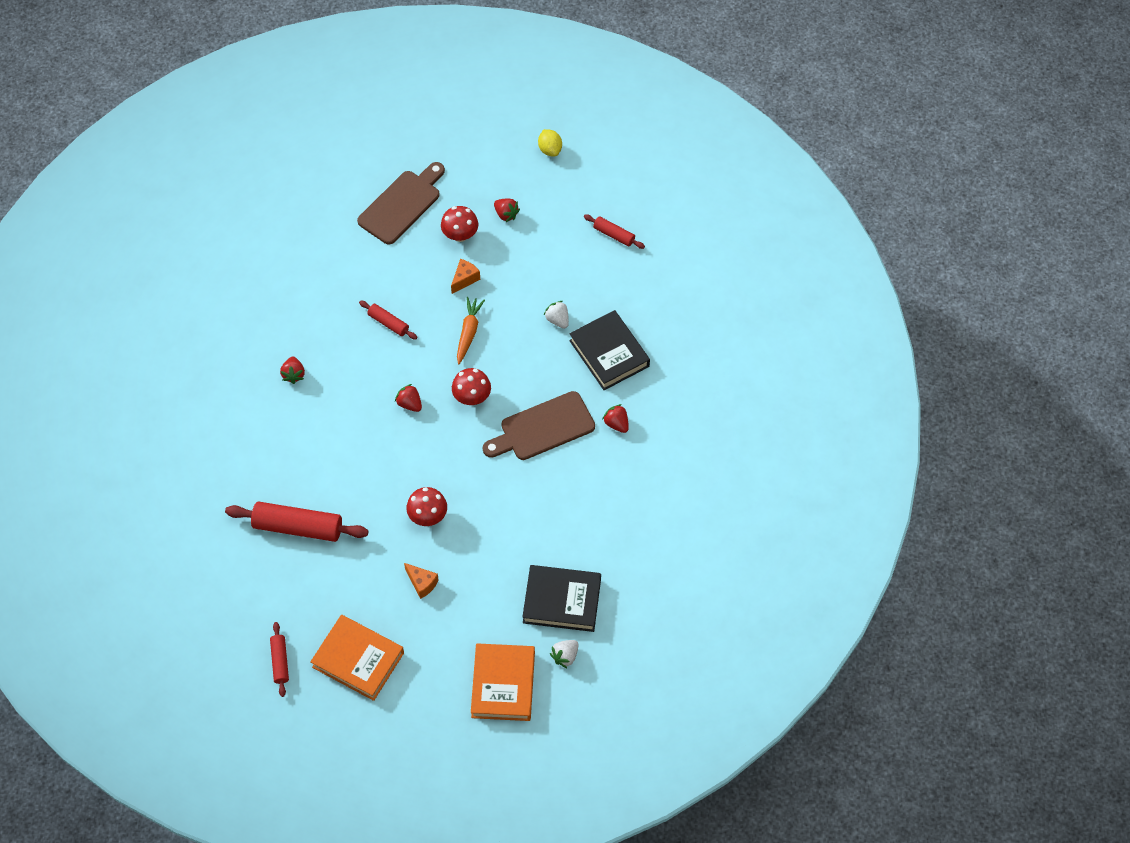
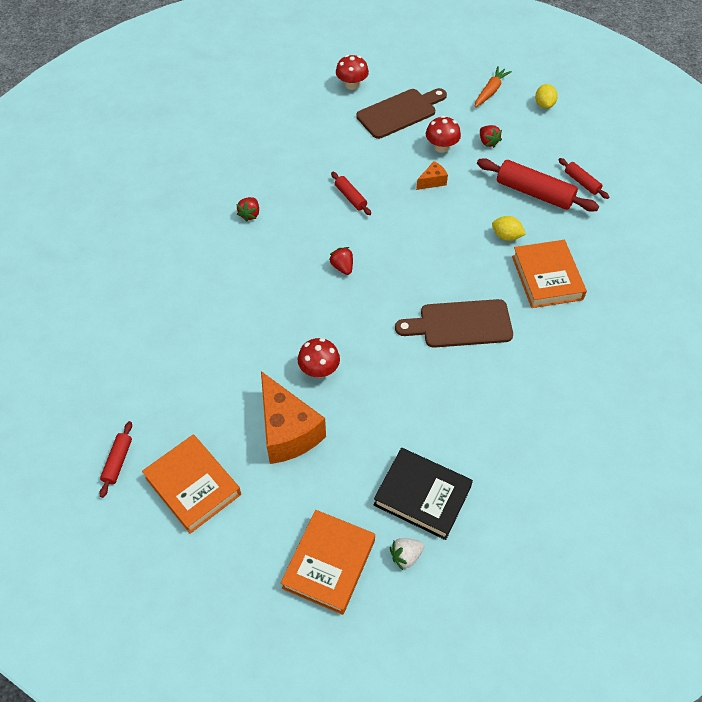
camera: 20 degrees right, 5 degrees down
red rolling pin [225,501,369,542] -> red rolling pin moved to [477,158,599,212]
orange cheese [404,563,439,599] -> orange cheese [261,371,326,464], size x2.21
red mushroom [452,368,491,405] -> red mushroom moved to [336,55,369,90]
orange carrot [457,297,485,364] -> orange carrot moved to [475,66,512,108]
white strawberry [544,301,569,329] -> yellow lemon [492,216,526,241]
black book [569,310,650,390] -> orange book [512,240,587,308]
red strawberry [602,404,629,433] -> none

